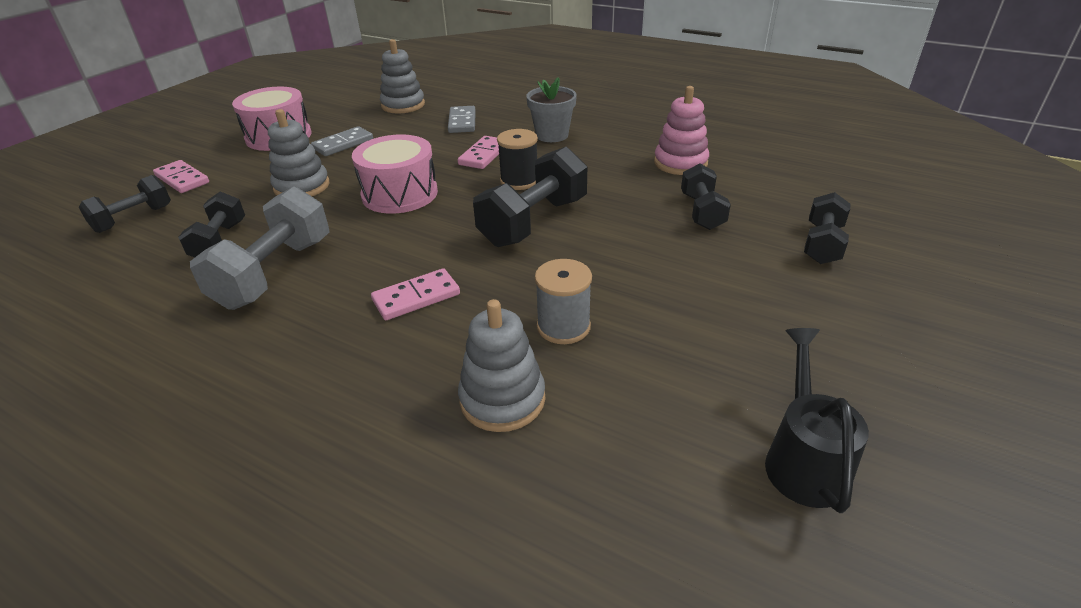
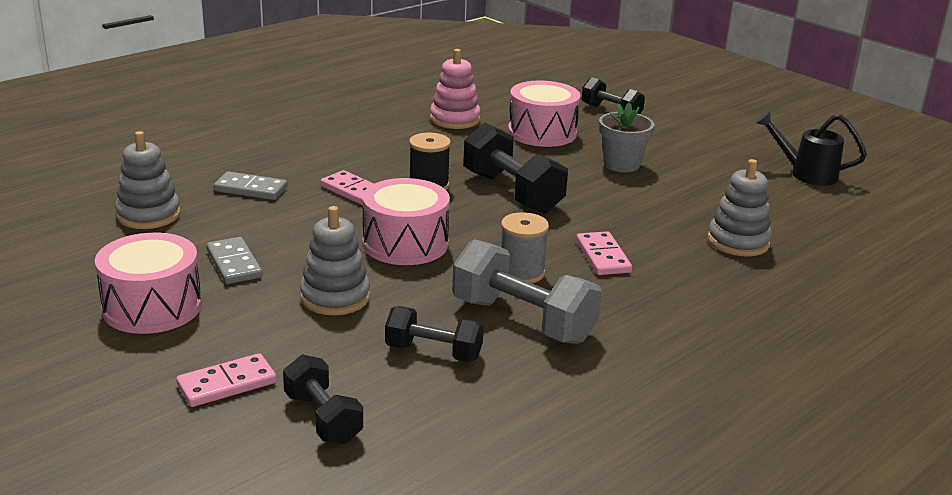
camera: 75 degrees left, 10 degrees down
grey flower pot [526,77,577,142] -> grey flower pot moved to [599,103,654,172]
grey spool [535,259,592,344] -> grey spool moved to [501,212,549,283]
black dumbbell [681,163,731,230] -> pink drum [508,80,580,147]

